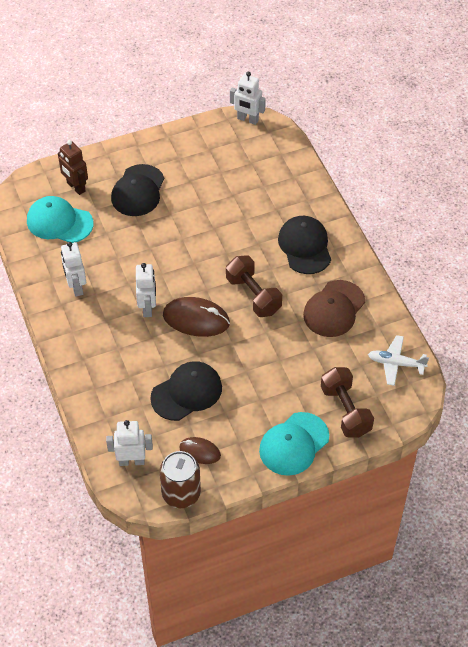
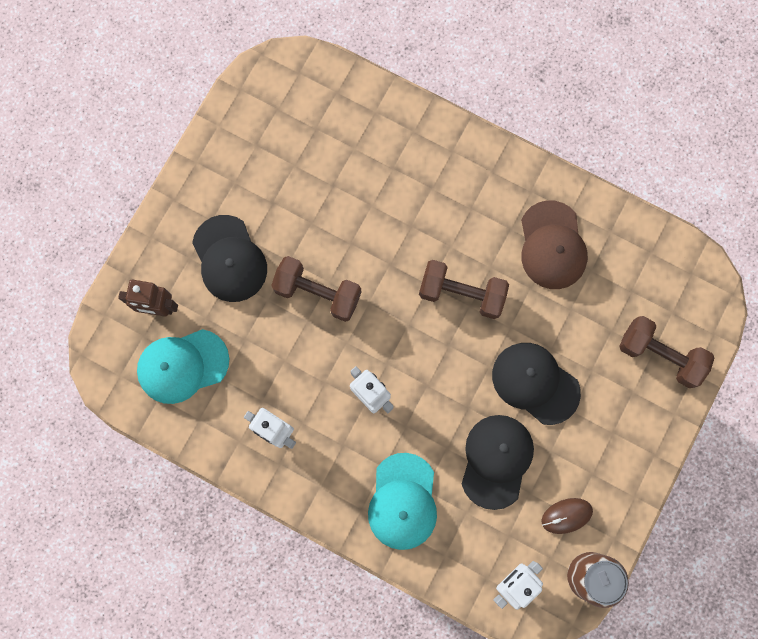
camera: 40 degrees left, 25 degrees up
brown mouse [163,297,230,337] -> none
white robot [230,72,266,125] -> none
turquoise cap [259,412,329,476] -> turquoise cap moved to [368,453,437,550]
black cap [278,216,331,274] -> black cap moved to [492,343,581,425]
white plane [368,335,429,386] -> none
none -> brown dumbbell [271,256,361,322]

